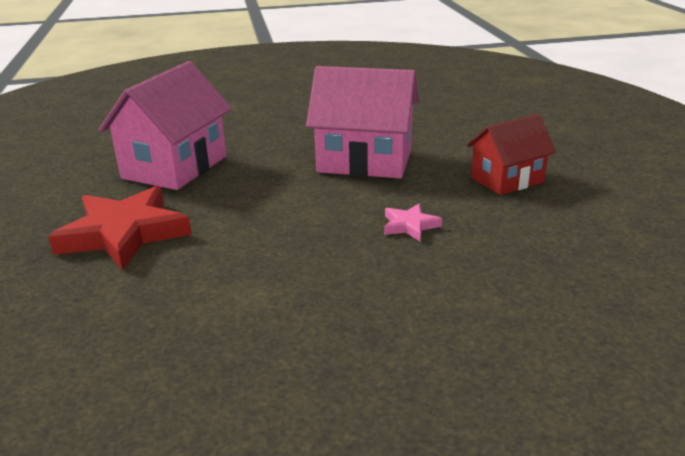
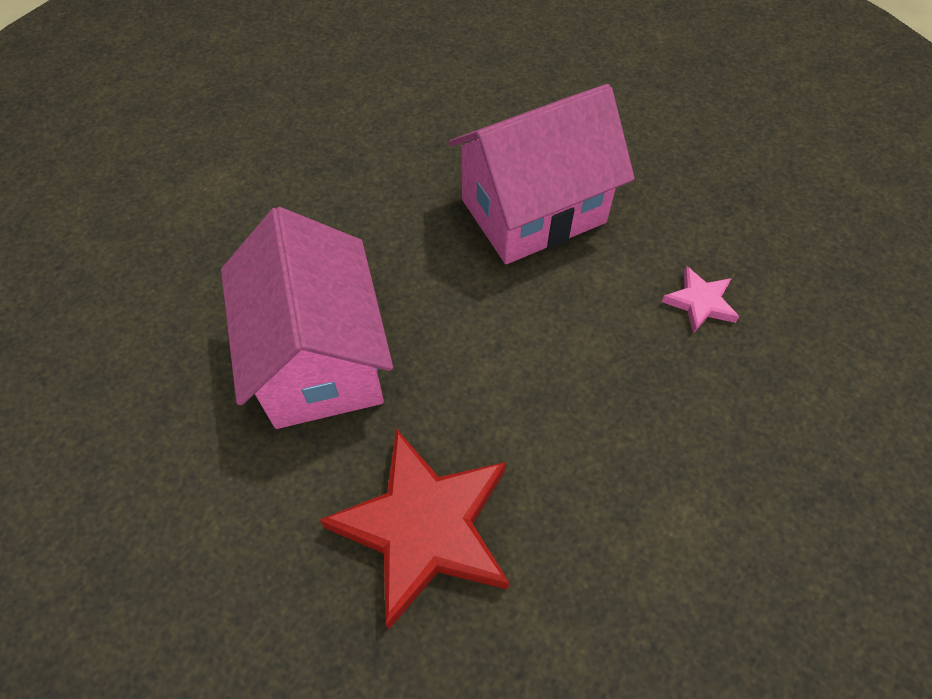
camera: 40 degrees left, 30 degrees up
red house [467,114,556,195] -> none

